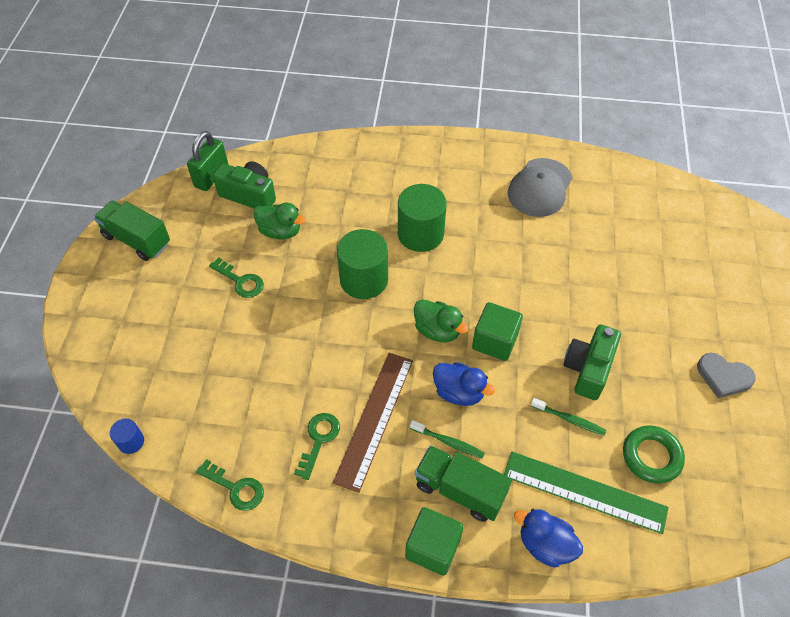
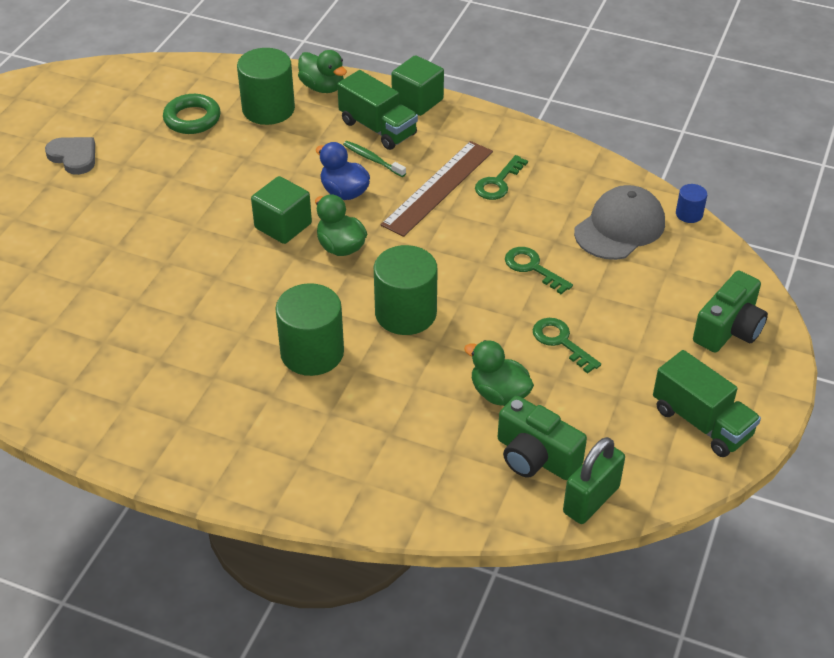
camera: 165 degrees left, 10 degrees down
green key [196,459,264,511] -> green key moved to [505,247,573,294]
green ruler [504,452,669,534] -> green cylinder [237,48,295,125]
grey cap [508,158,573,217] -> grey cap moved to [574,185,665,260]
blue duck [514,509,583,567] -> green duck [298,50,347,93]
green toothbrush [531,398,607,436] -> none
green camera [563,325,621,400] -> green camera moved to [693,271,768,352]

